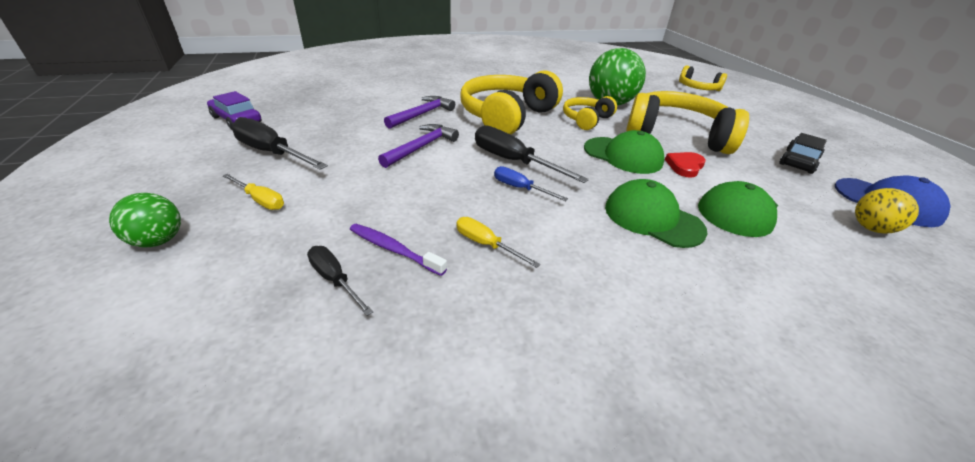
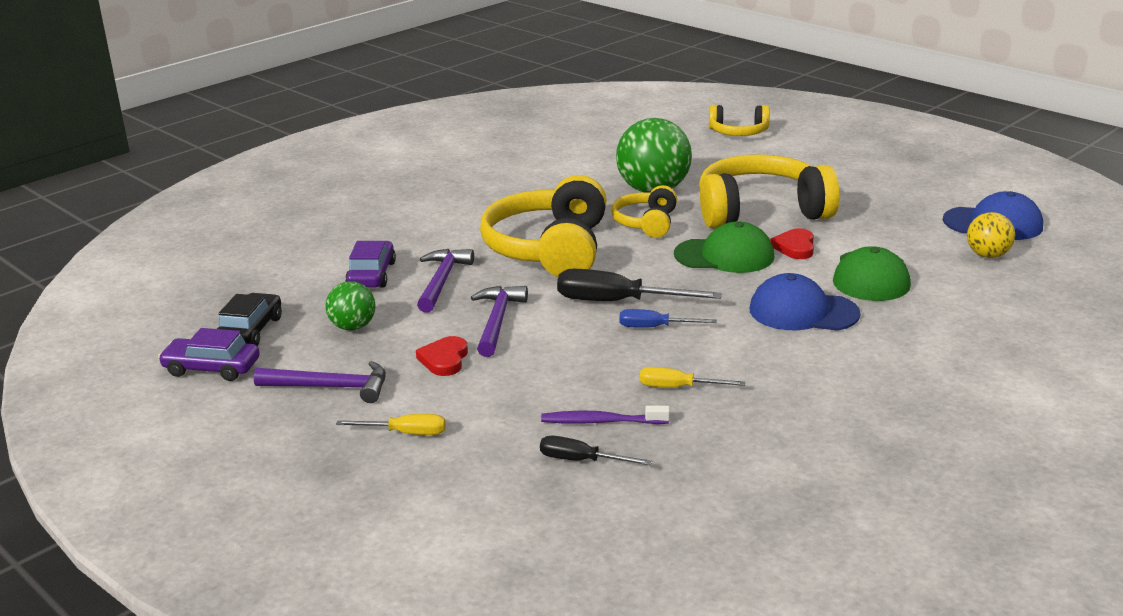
camera: 25 degrees left, 10 degrees down
green ball [109,193,181,247] -> green ball moved to [326,281,376,330]
black screwdriver [231,117,328,170] -> purple hammer [254,361,386,403]
green cap [605,179,707,248] -> blue cap [750,273,860,331]
black car [779,133,827,174] -> black car moved to [217,293,282,346]
none -> purple car [345,241,396,288]
none -> red heart [416,336,468,376]

